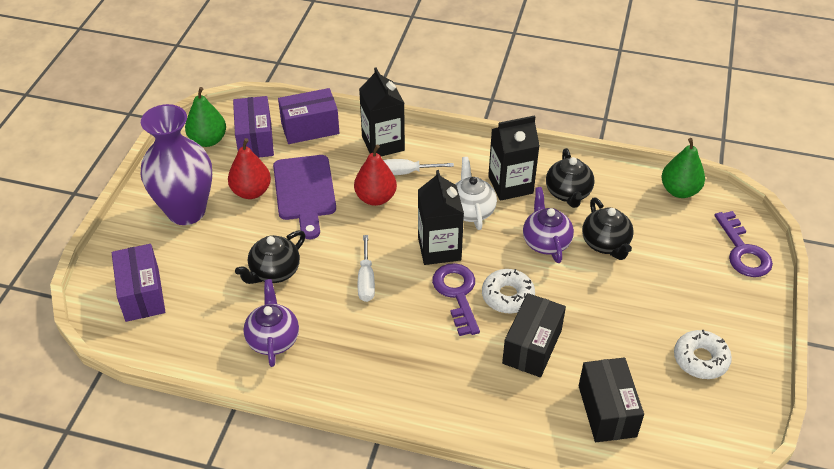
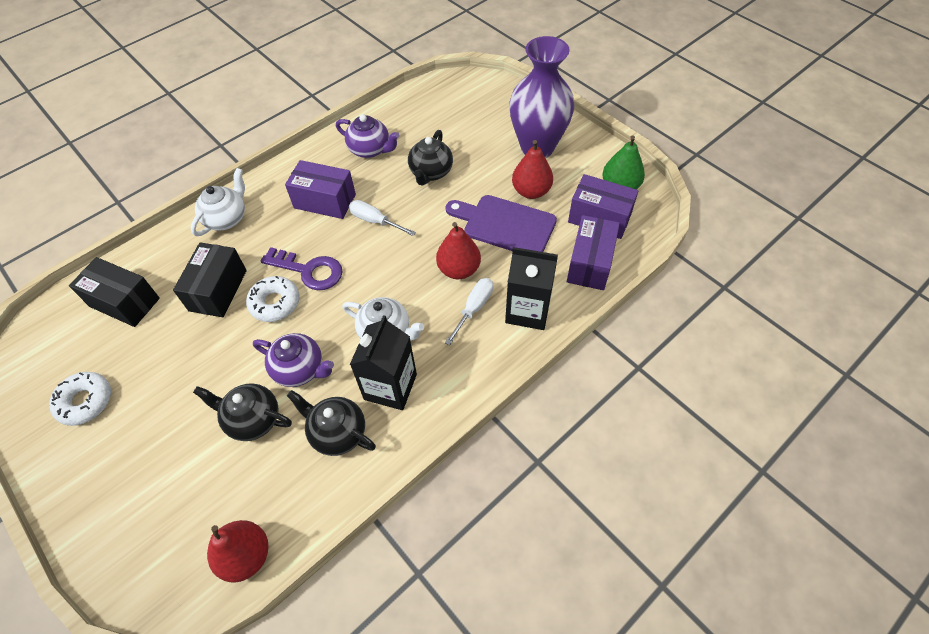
camera: 125 degrees right, 10 degrees up
purple box [112,244,165,322] -> purple box moved to [285,160,356,219]
black teapot [235,230,305,284] -> black teapot turned 150 degrees counterclockwise [408,130,453,185]
black carton [418,170,464,265] -> none
black box [502,293,566,377] -> black box turned 45 degrees clockwise [173,242,247,317]
green pear [661,138,705,198] -> red pear [207,520,268,582]
purple key [714,211,773,277] -> none
none -> white teapot [191,168,245,236]

